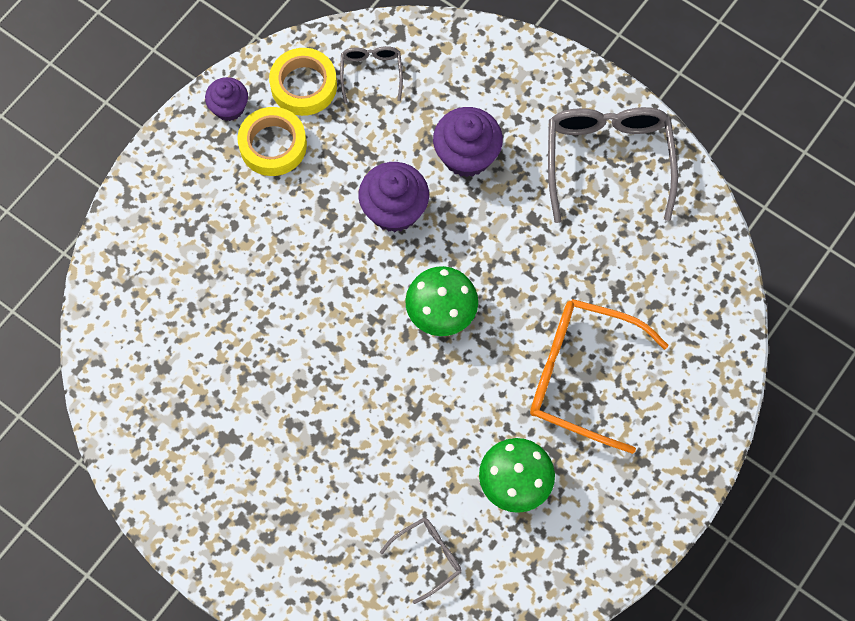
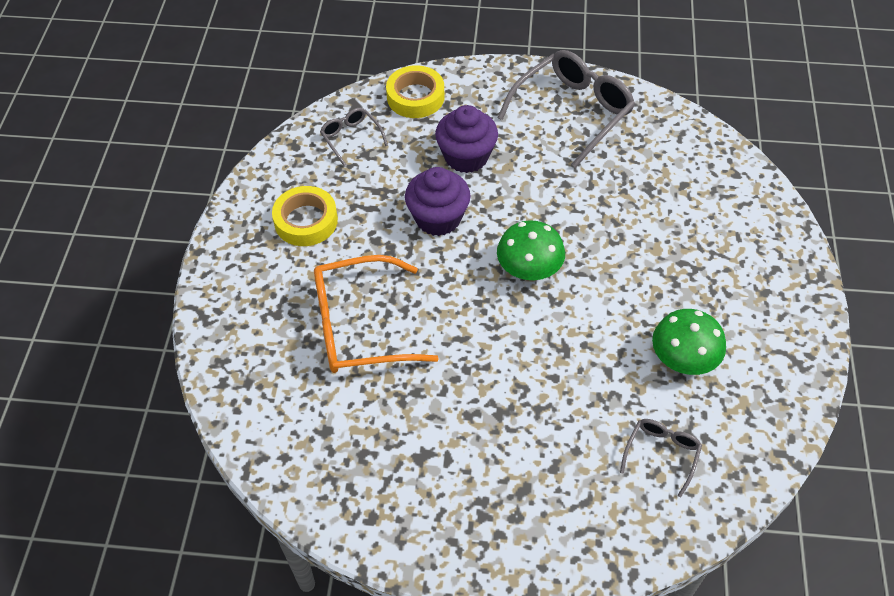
camera: 30 degrees left, 15 degrees down
purple cupcake [205,77,248,121] -> none
yellow tape [269,48,337,116] -> yellow tape moved to [386,65,444,118]
orange glasses [530,299,669,454] -> orange glasses moved to [314,255,439,373]
grey glasses [548,107,678,223] -> grey glasses turned 75 degrees clockwise [498,50,635,168]

